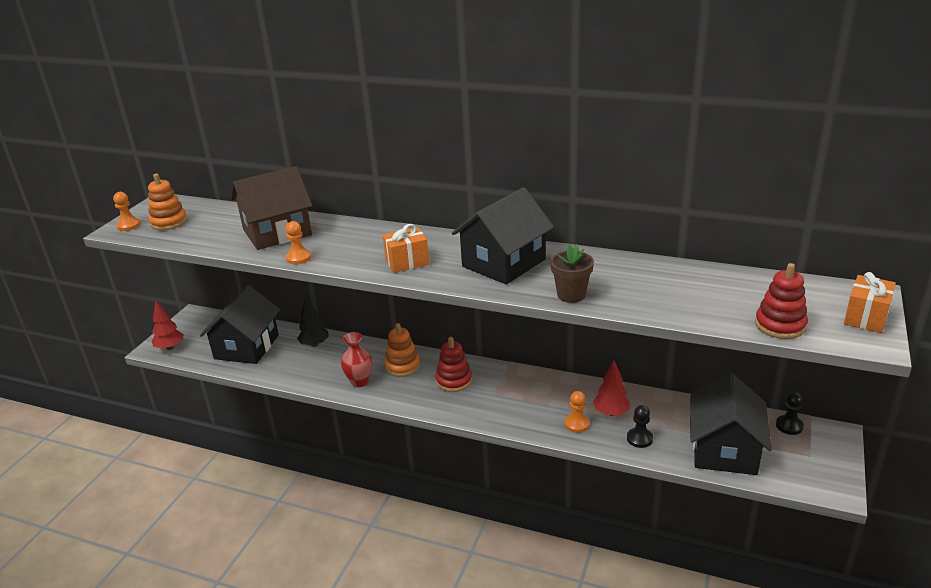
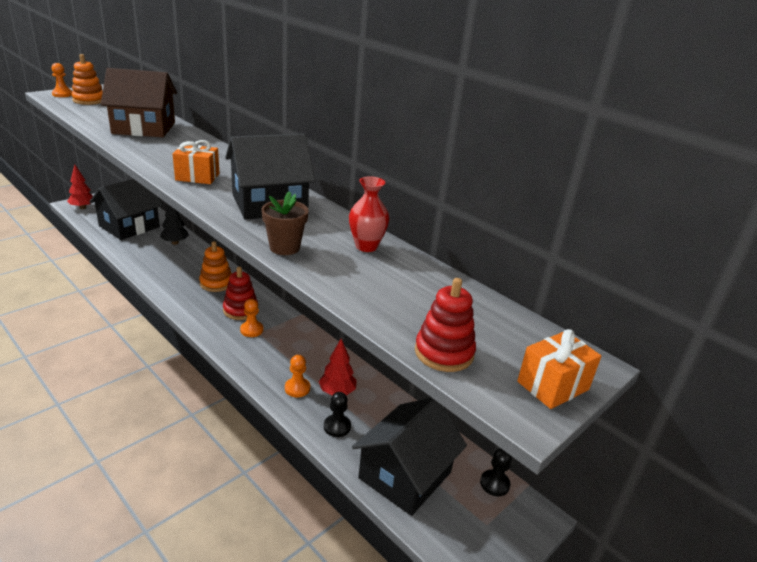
camera: 20 degrees right, 0 degrees up
orange pawn [286,221,312,264] -> orange pawn moved to [240,299,263,337]
red vase [341,332,372,387] -> red vase moved to [349,176,389,252]

